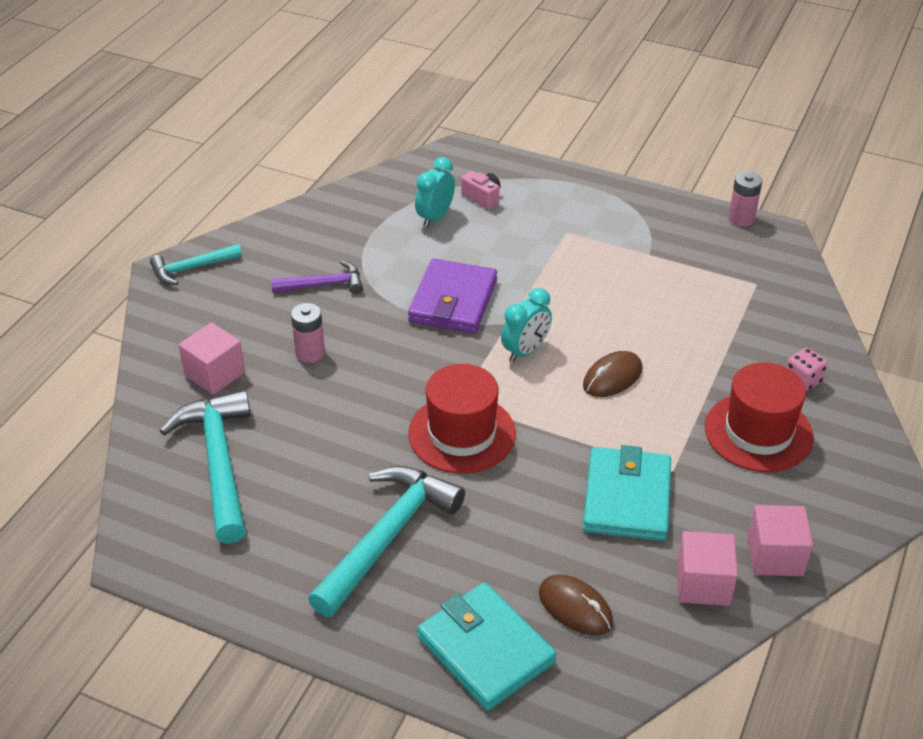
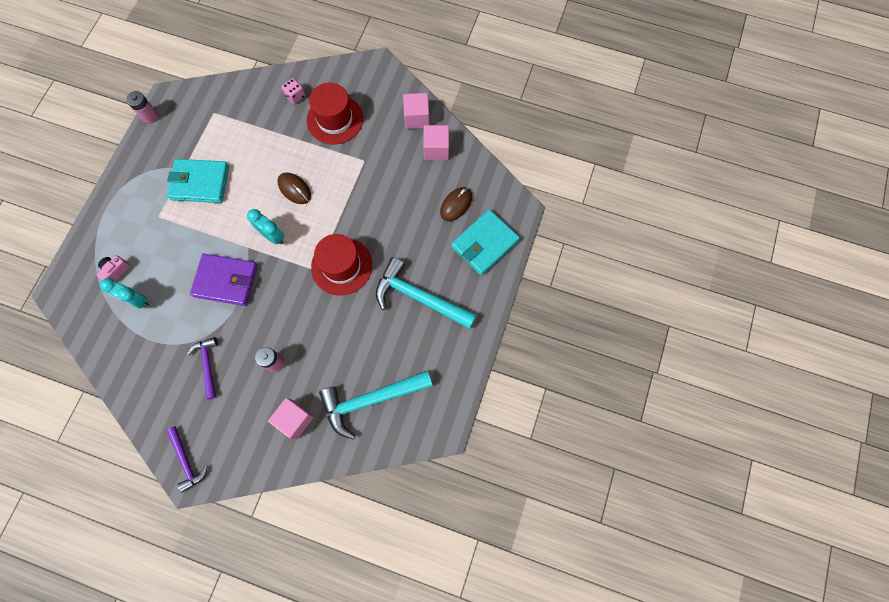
camera: 95 degrees left, 30 degrees up
turquoise hammer [150,244,242,285] -> purple hammer [166,426,208,493]
turquoise wallet [583,445,671,541] -> turquoise wallet moved to [167,159,229,203]

